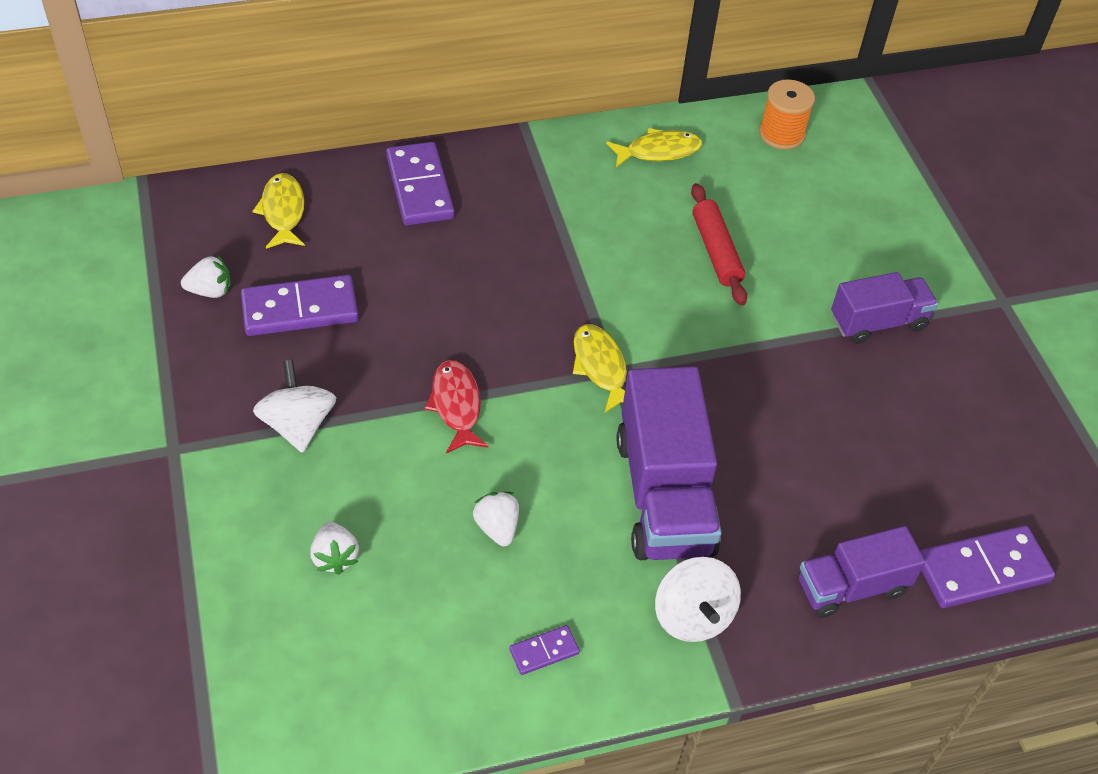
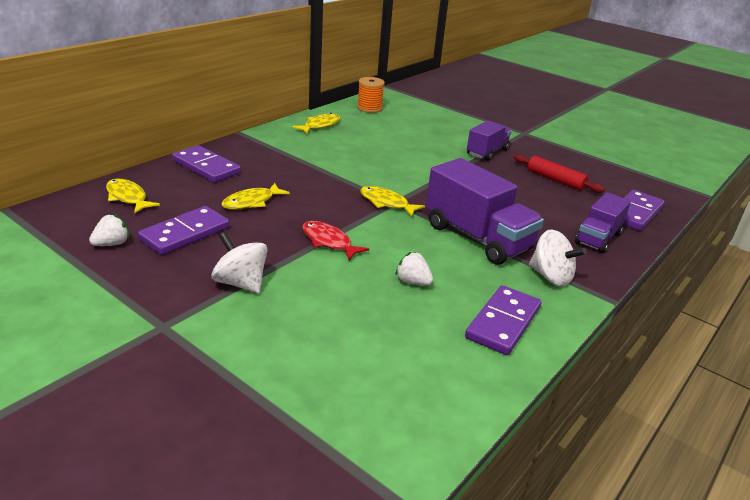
camera: 35 degrees left, 20 degrees down
white strawberry [310,522,359,575] -> none
purple domino [509,625,580,675] -> purple domino [465,285,541,355], size x2.05
red rolling pin [691,183,747,305] -> red rolling pin moved to [514,154,605,193]
none -> yellow fish [221,183,290,210]

